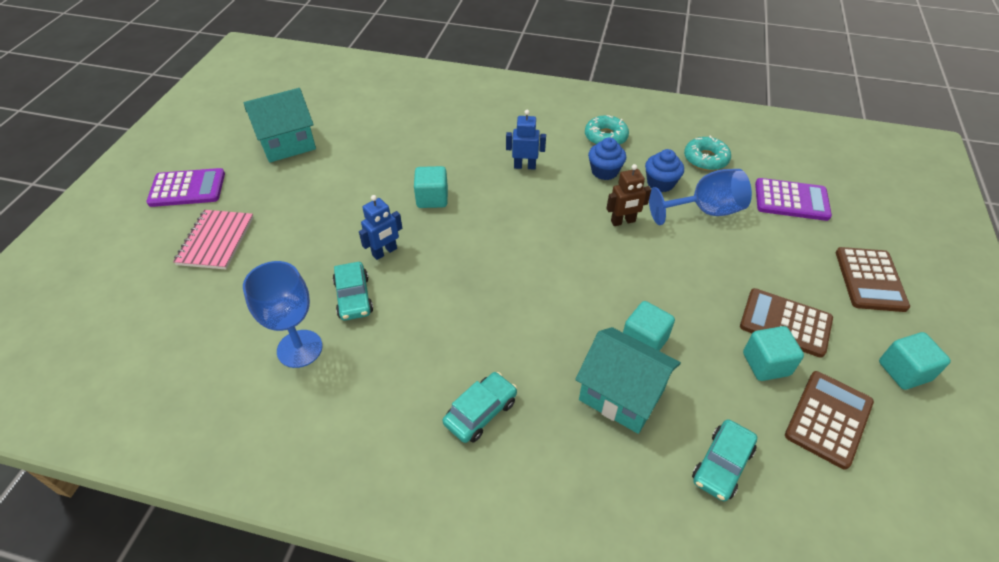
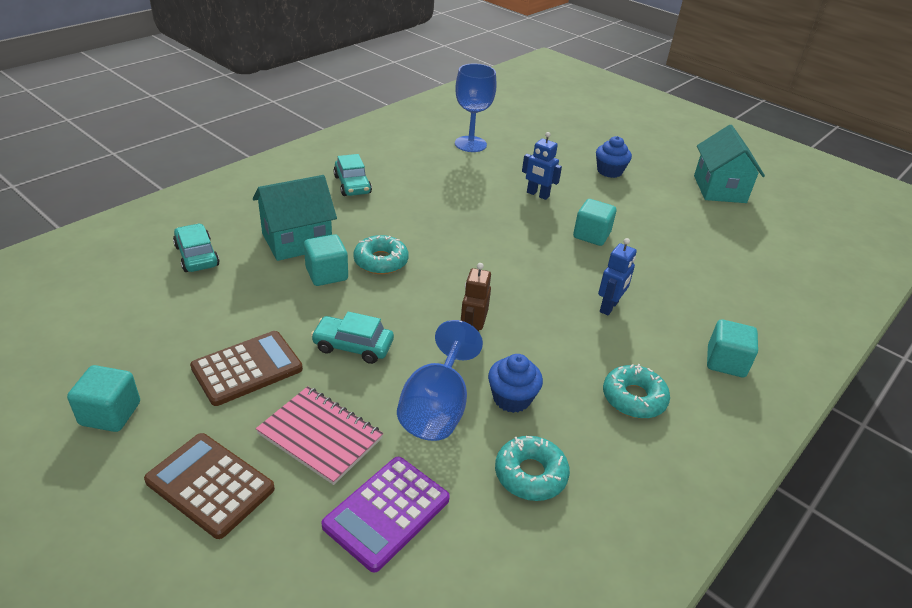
camera: 115 degrees right, 10 degrees down
purple calculator [146,168,225,207] -> none
pink notebook [173,210,253,270] -> pink notebook moved to [256,386,383,485]
turquoise car [333,262,373,321] -> turquoise car moved to [311,312,394,364]
blue robot [359,195,402,260] -> blue robot turned 45 degrees counterclockwise [522,132,562,200]
blue cupcake [588,138,626,180] -> blue cupcake moved to [596,136,632,178]
turquoise cube [743,326,804,381] -> turquoise cube moved to [707,320,758,377]
brown calculator [785,371,874,469] -> none
none -> turquoise donut [353,235,408,274]

